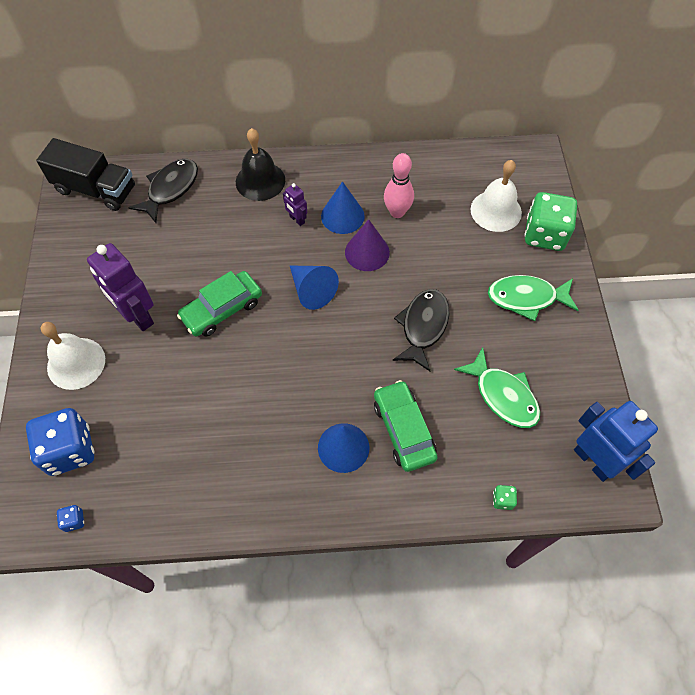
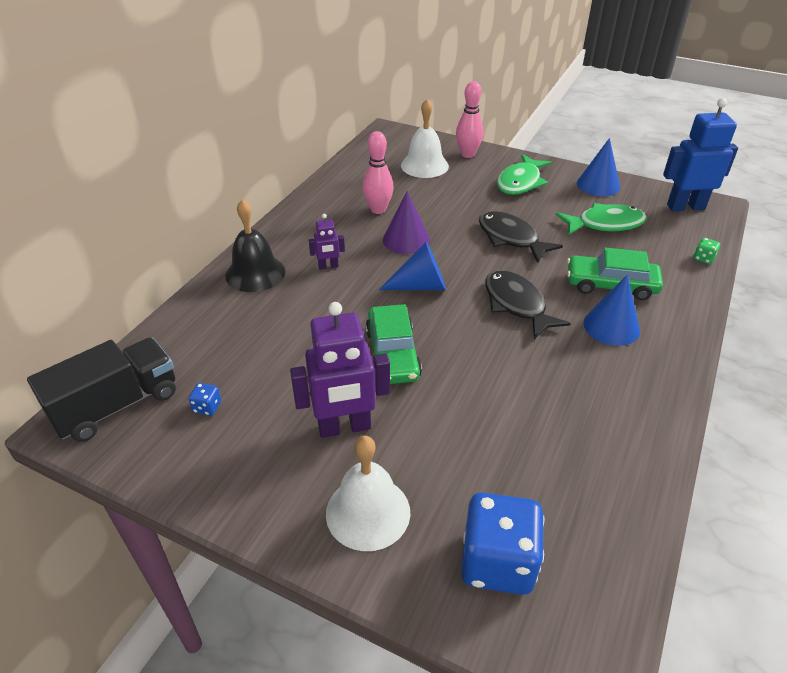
camera: 60 degrees left, 20 degrees down
blue dice [57,505,84,532] -> blue dice moved to [189,383,221,416]
black fish [128,159,198,223] -> black fish moved to [485,270,571,339]
blue cone [321,181,365,234] -> blue cone moved to [577,138,620,196]
green dice [524,192,577,251] -> pink bowling pin [456,81,484,158]

